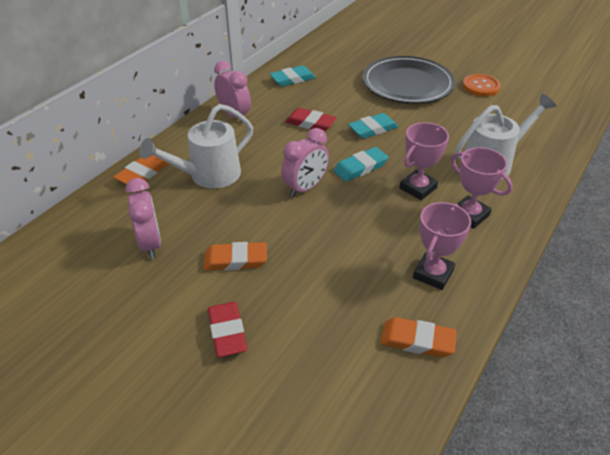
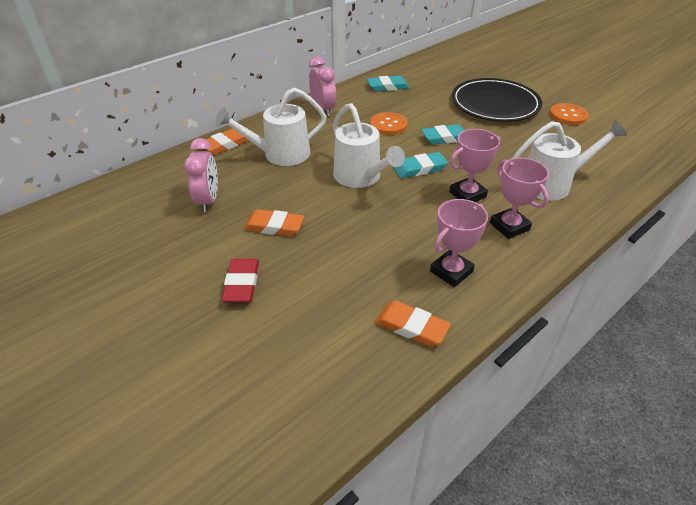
camera: 15 degrees right, 0 degrees up
pink clock [281,128,329,197] -> white watering can [333,103,405,188]
red eraser [285,108,337,131] -> orange button [370,112,408,135]

